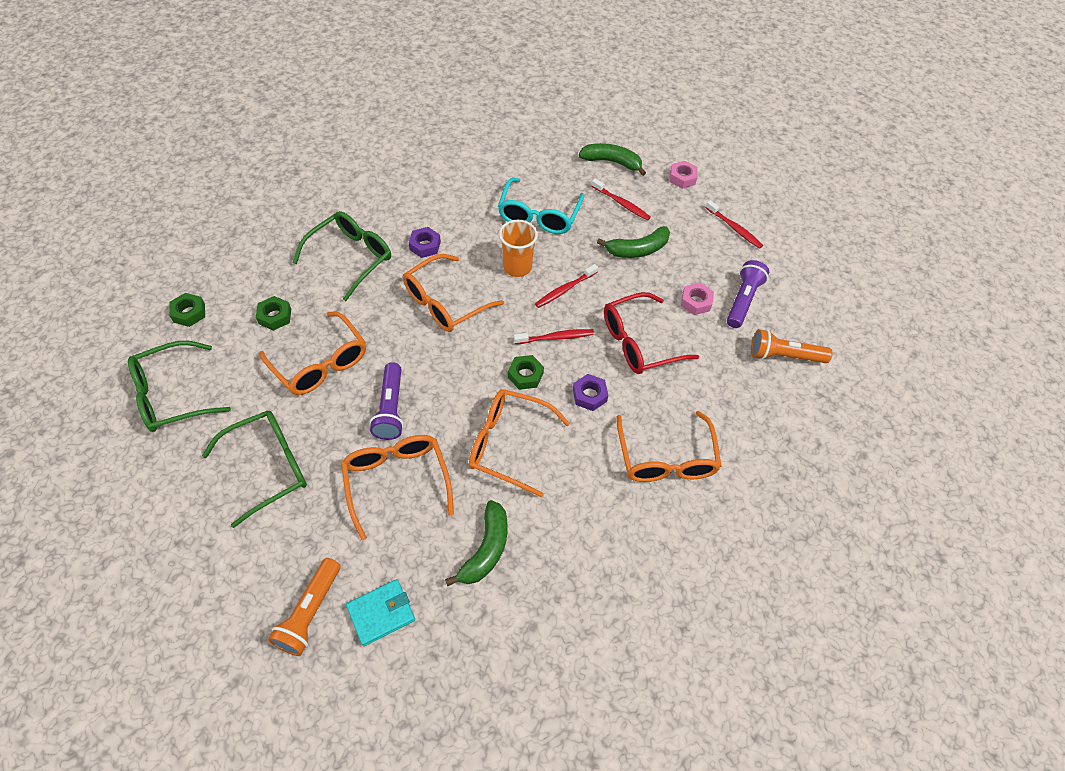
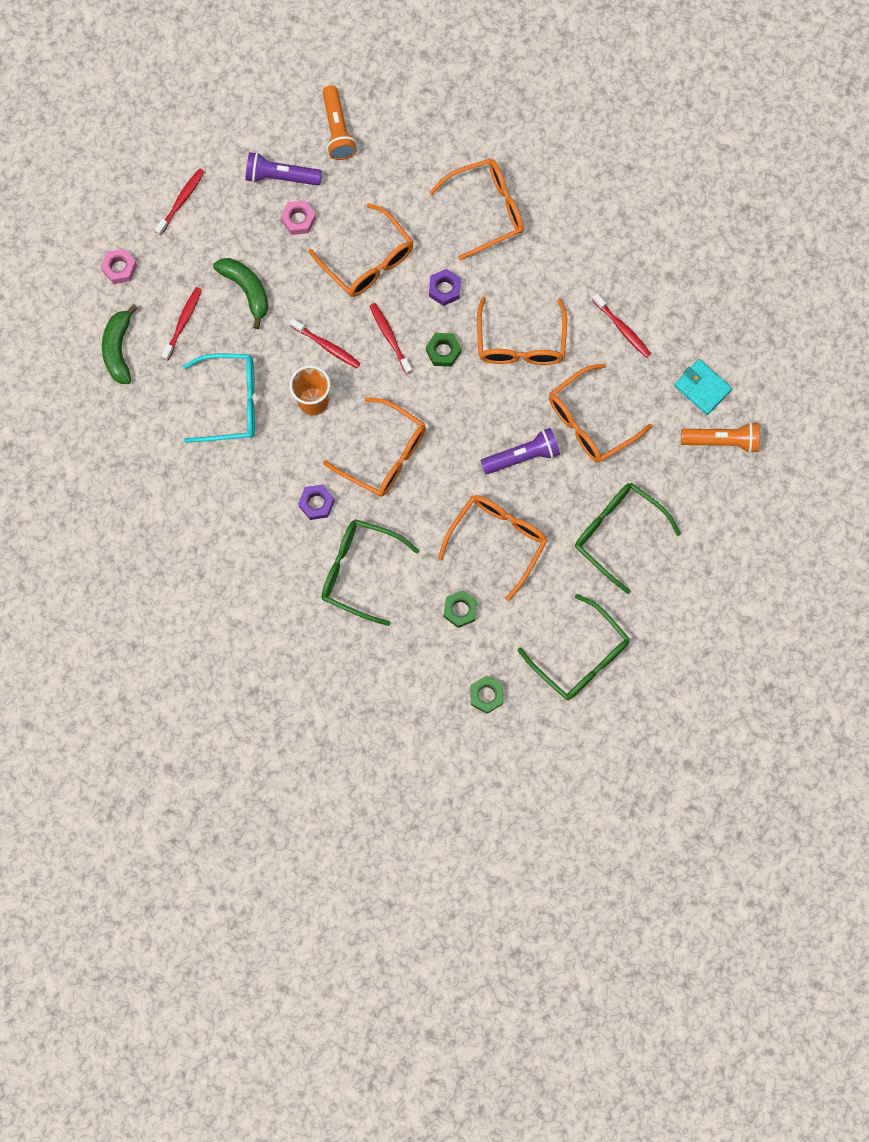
camera: 105 degrees left, 20 degrees up
green banana [445,500,507,586] -> red toothbrush [592,293,651,358]
red glasses [604,292,699,374] -> orange glasses [309,203,413,297]

